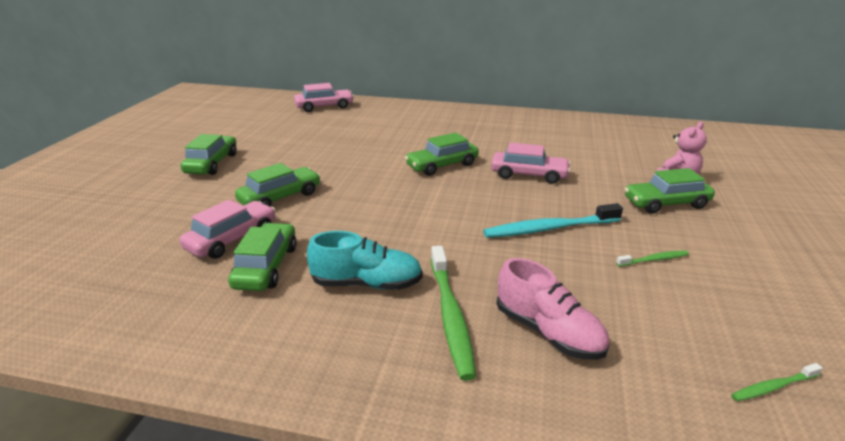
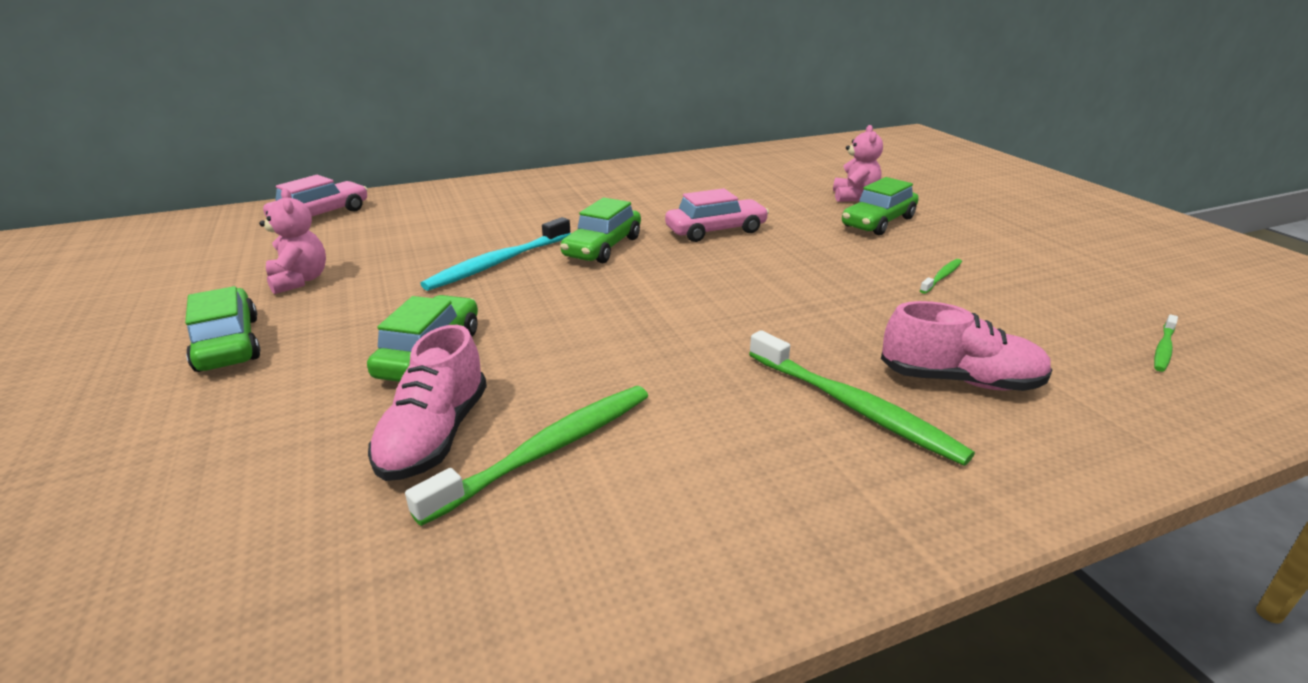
camera: 35 degrees left, 0 degrees up
pink car [180,200,275,259] -> pink shoe [368,325,487,481]
green car [228,223,297,291] -> green toothbrush [405,386,648,526]
turquoise shoe [307,231,423,290] -> none
turquoise toothbrush [483,203,623,238] -> turquoise toothbrush moved to [420,217,571,291]
none -> pink teddy bear [259,189,326,294]

